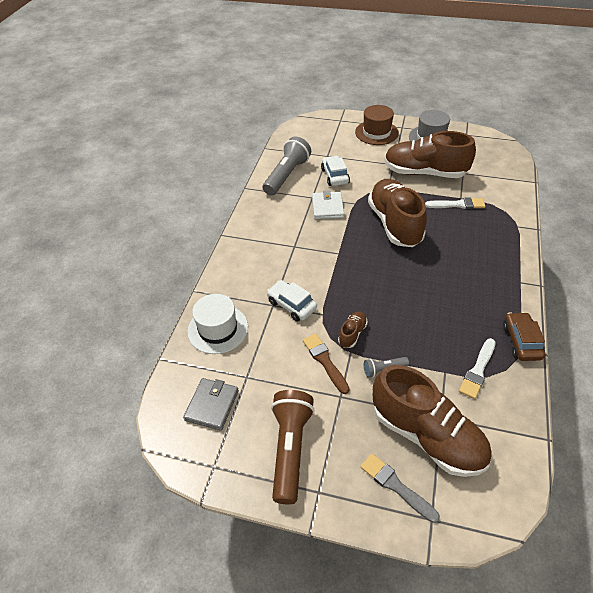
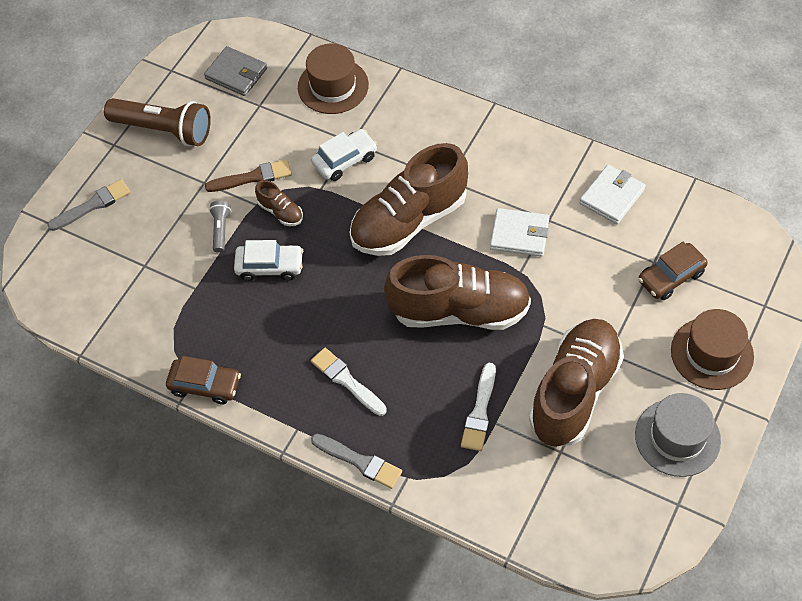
camera: 105 degrees right, 10 degrees up
white hat [187,294,248,354] -> brown hat [298,43,369,114]
grey flashlight [263,137,311,196] -> white wallet [579,165,645,224]
white car [321,156,350,186] -> white car moved to [234,240,303,281]
brown shoe [373,365,492,477] -> brown shoe moved to [349,143,468,256]
white brush [459,338,495,399] -> white brush moved to [311,348,387,416]
none -> grey brush [311,434,402,489]
none -> brown car [638,242,708,300]

